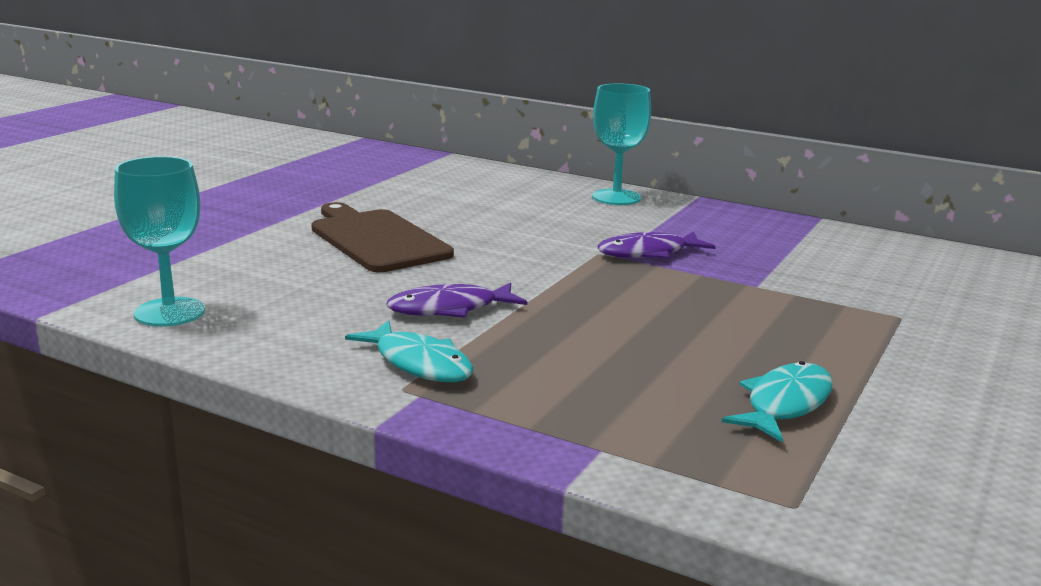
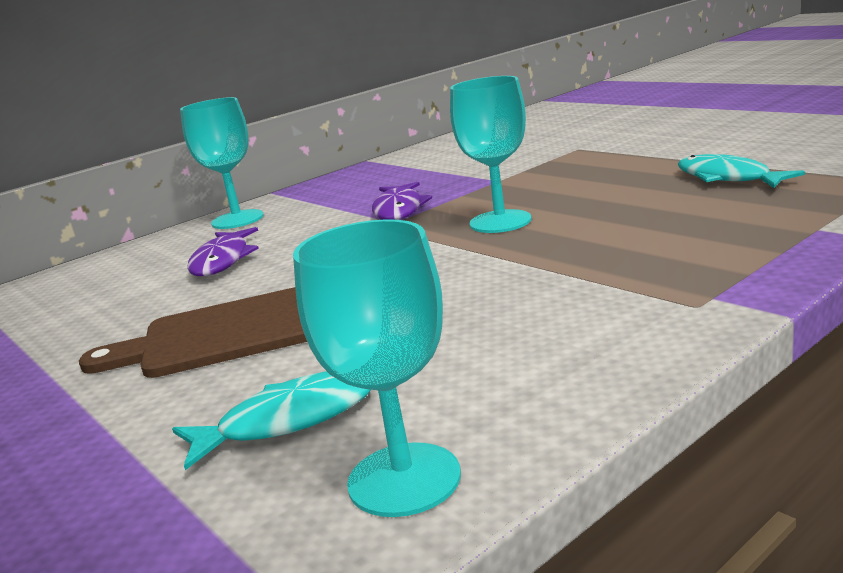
camera: 65 degrees left, 0 degrees up
turquoise fish [345,321,473,382] -> turquoise fish moved to [172,371,371,470]
purple fish [386,282,527,318] -> purple fish moved to [187,227,259,276]
none -> turquoise goblet [450,76,532,233]

